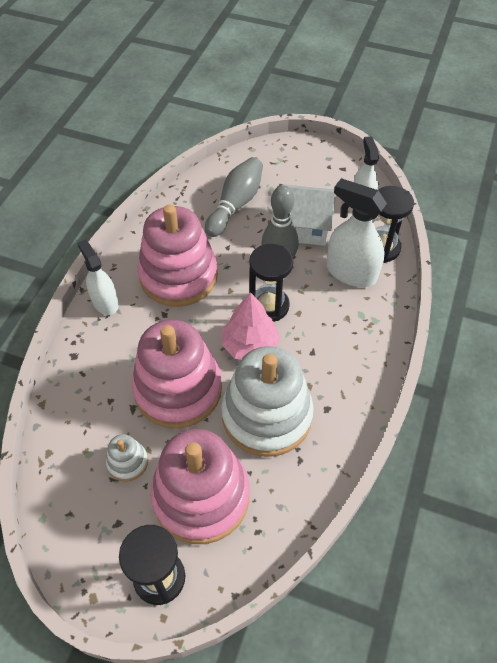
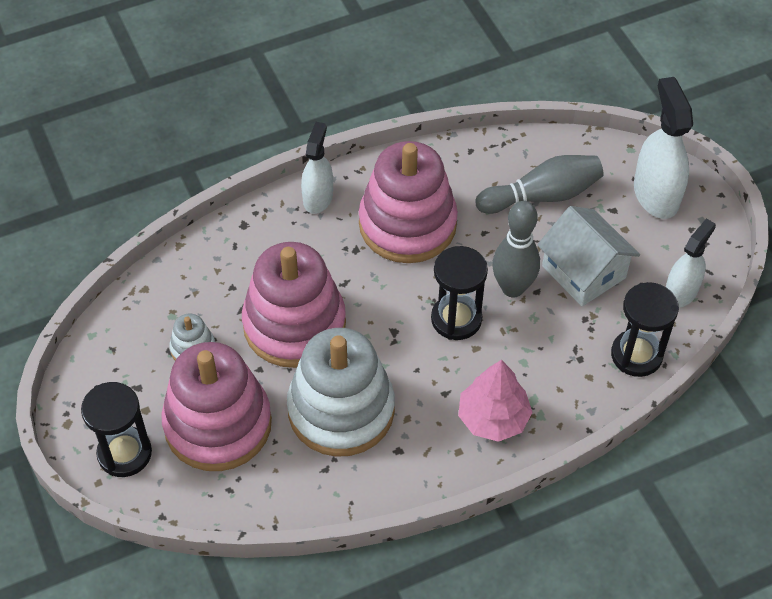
camera: 45 degrees right, 0 degrees up
pink tree [222,292,280,360] -> pink tree moved to [458,360,532,442]
white spray bottle [327,178,387,287] -> white spray bottle moved to [634,77,693,219]

